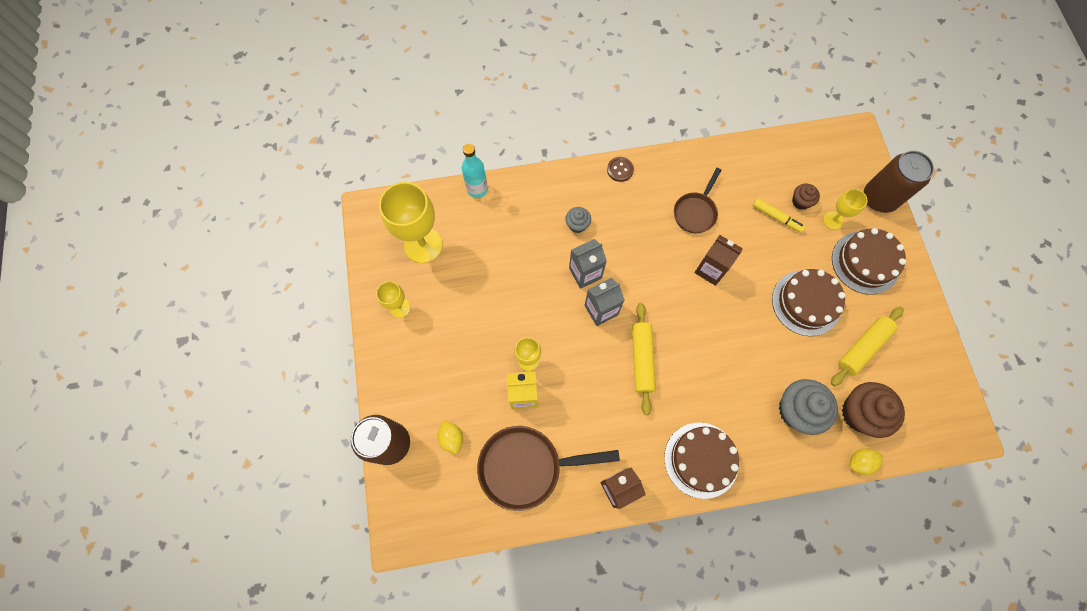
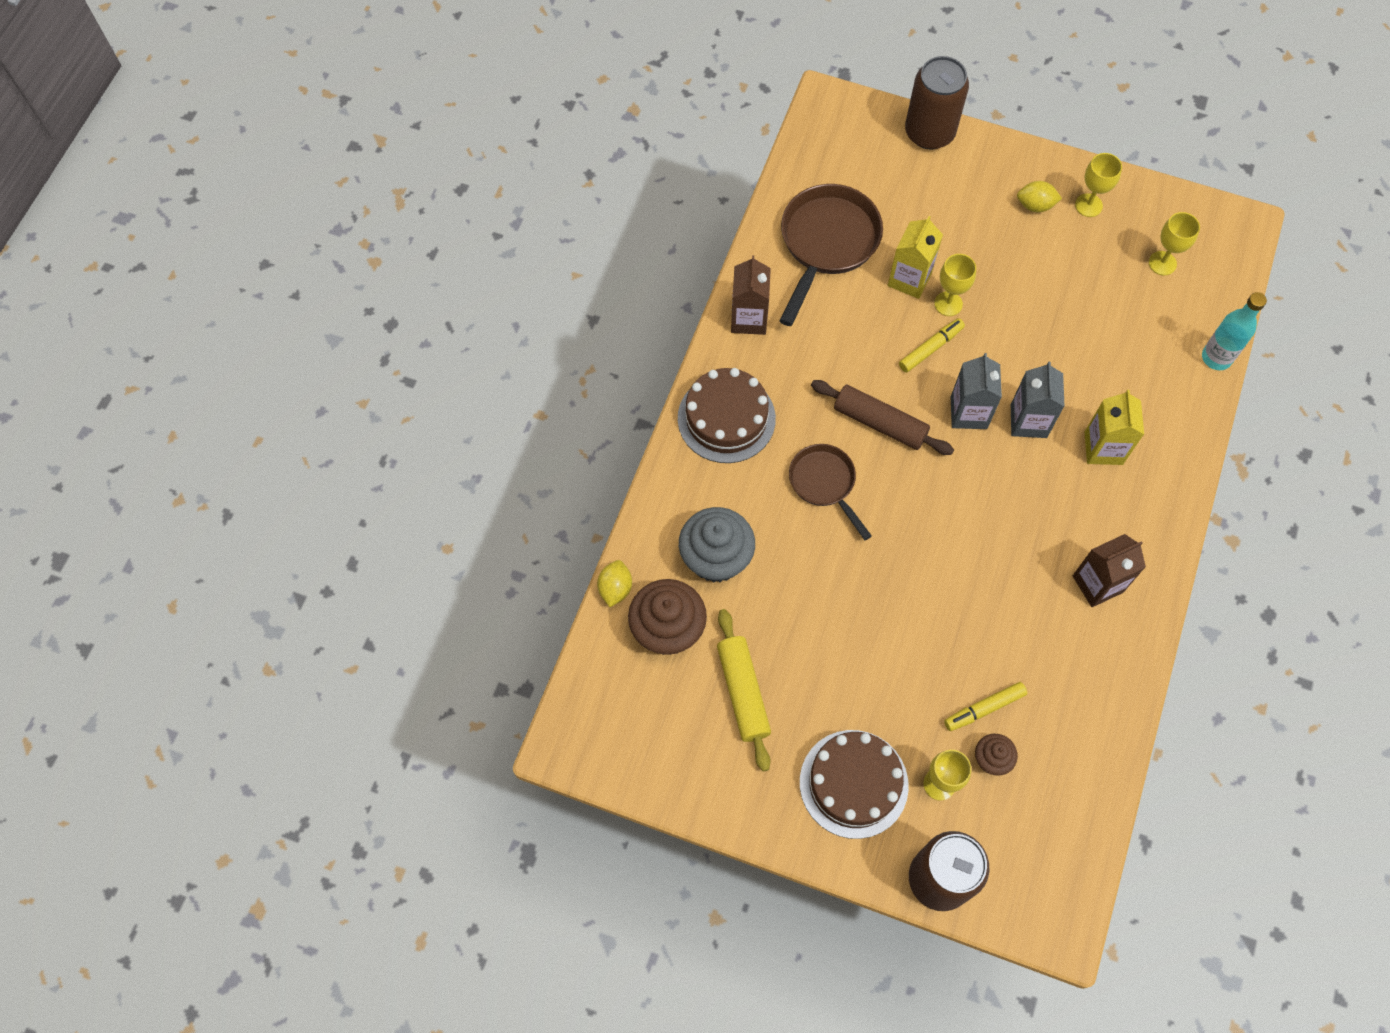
camera: 120 degrees right, 5 degrees down
yellow goblet [379,182,443,263] -> yellow goblet [1149,212,1200,275], size x0.52
yellow lemon [438,420,463,454] -> yellow lemon moved to [1017,181,1062,212]
grey cupcake [565,207,591,233] -> yellow carton [1085,390,1144,465]
brown button [607,157,634,182] -> none
yellow rolling pin [632,303,656,415] -> brown rolling pin [811,380,954,455]
brown pan [674,168,721,233] -> brown pan moved to [789,444,872,540]
brown carton [694,235,743,286] -> brown carton moved to [1073,534,1146,607]
brown cake [772,269,845,336] -> none
none -> yellow marker [899,318,965,372]

